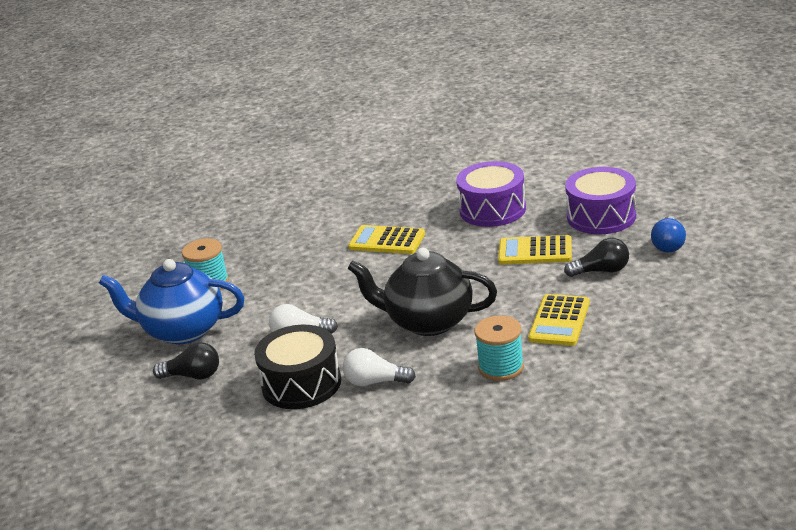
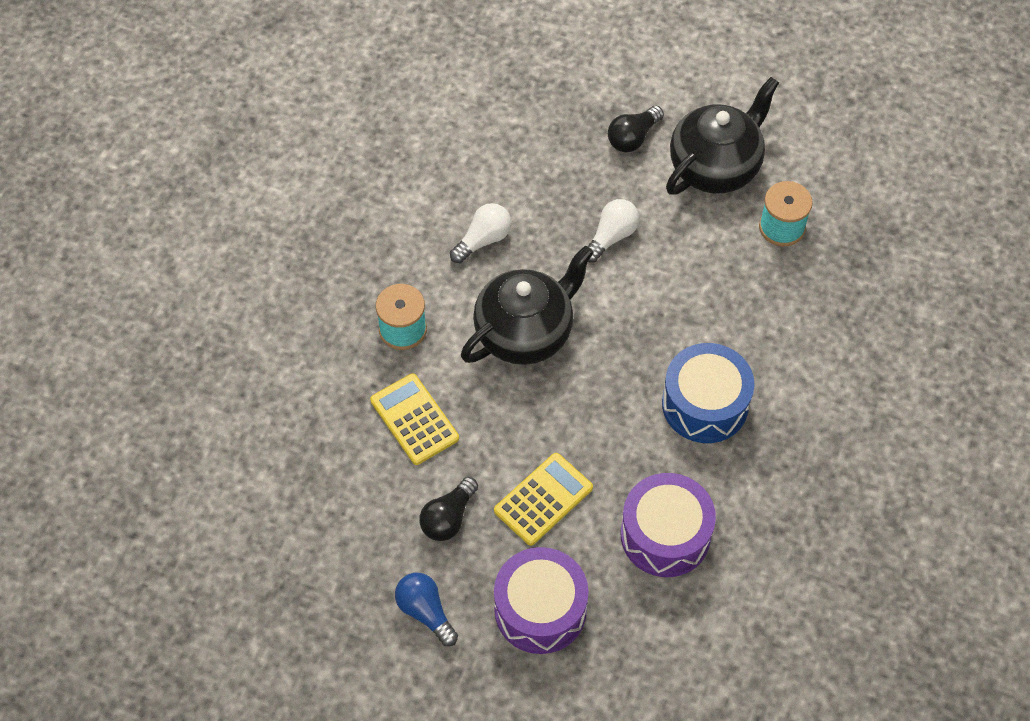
camera: 125 degrees right, 30 degrees up
blue teapot [99,259,245,344] -> black teapot [666,77,779,195]
black drum [254,325,341,409] -> none
yellow calculator [348,225,425,254] -> blue drum [662,343,755,443]

